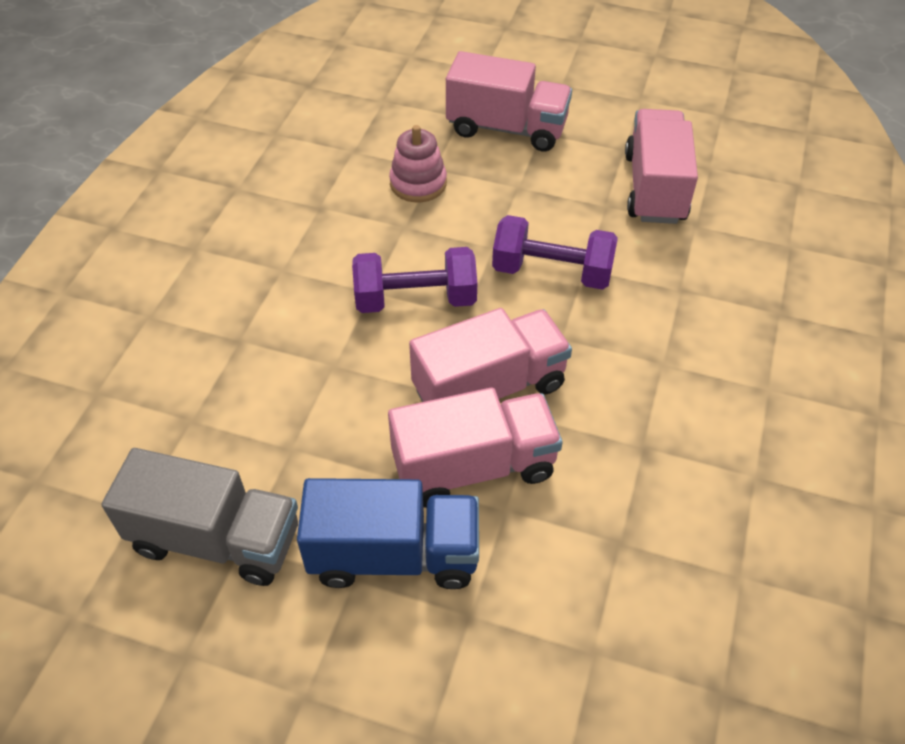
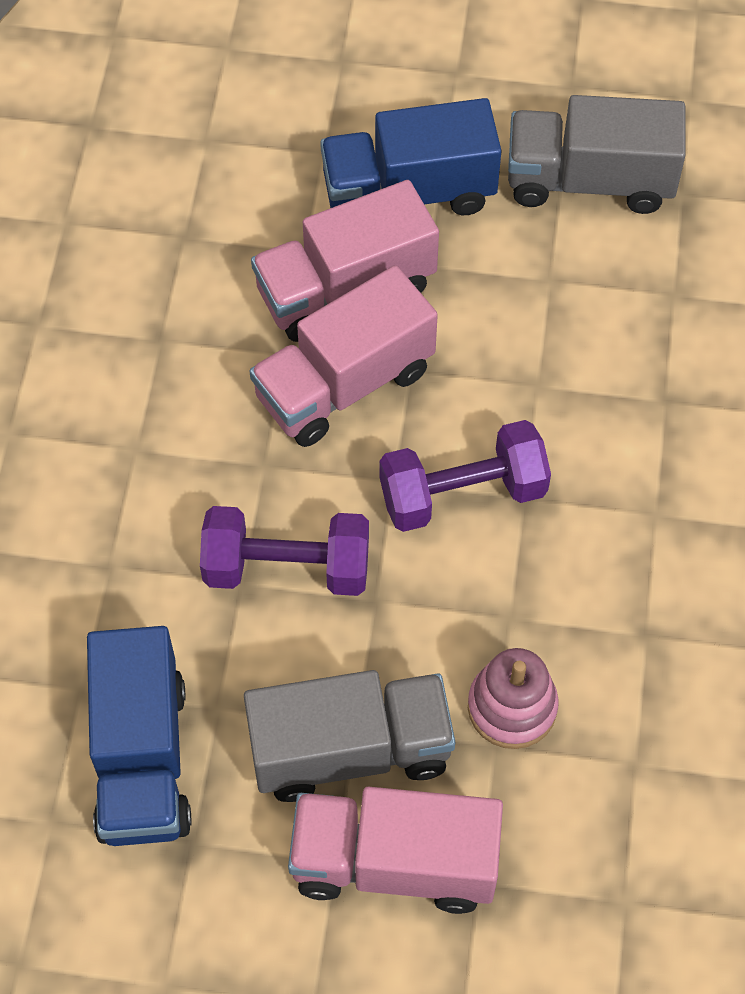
camera: 170 degrees right, 10 degrees up
pink truck [625,109,698,224] -> blue truck [87,626,192,846]
none -> grey truck [244,670,455,802]

